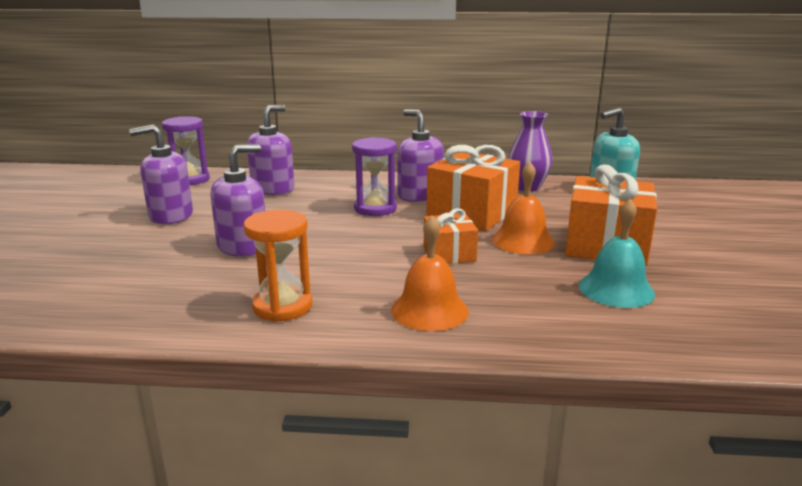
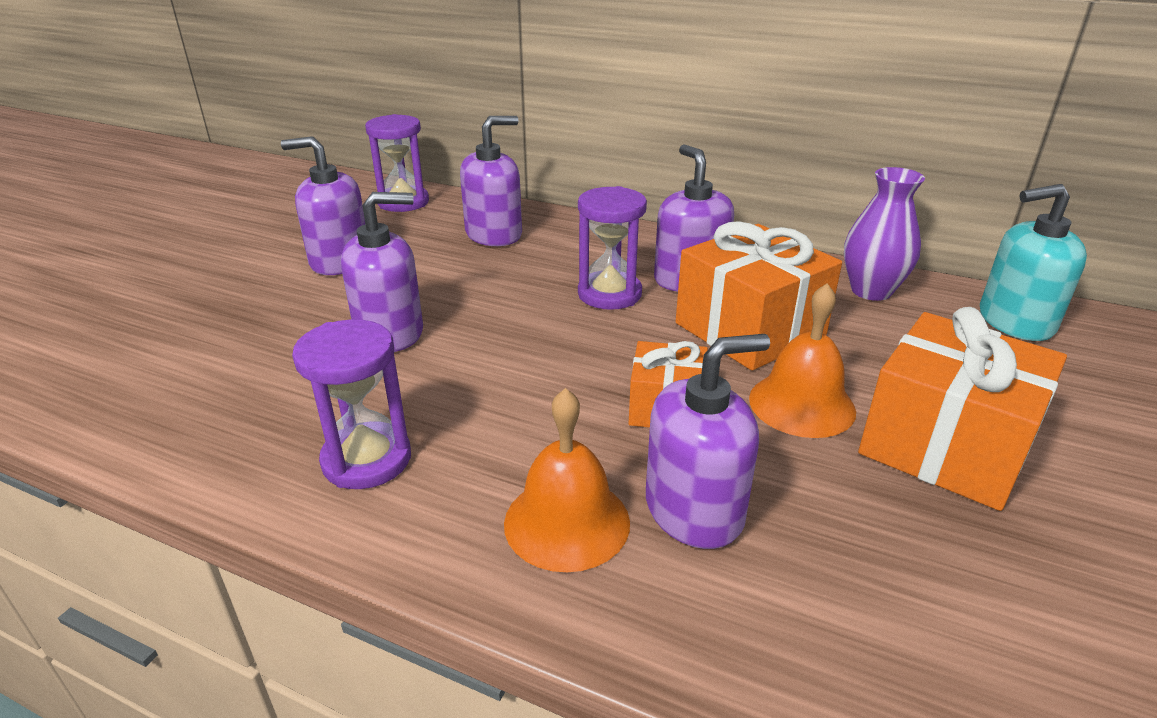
camera: 20 degrees right, 10 degrees up
orange hourglass [244,210,312,322] -> purple hourglass [292,319,411,489]
turquoise bell [579,199,655,308] -> none
none -> purple soap dispenser [646,334,770,549]

